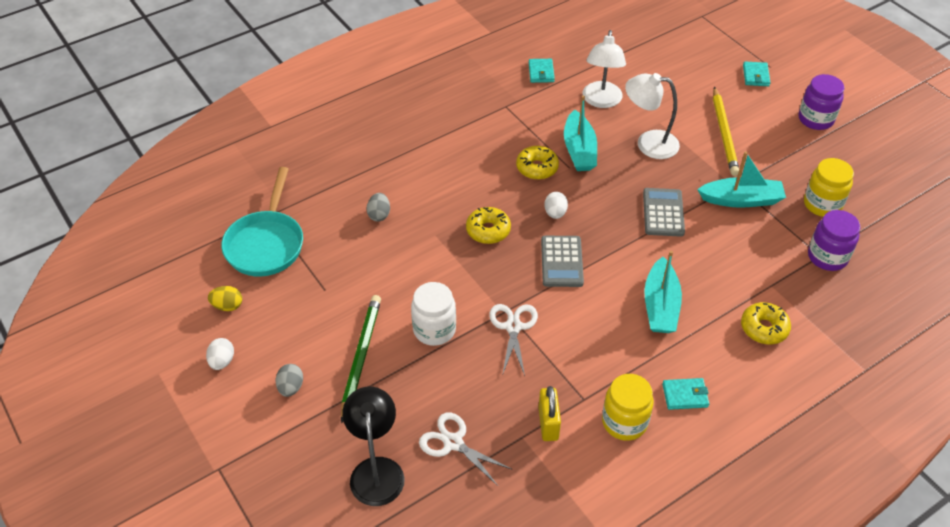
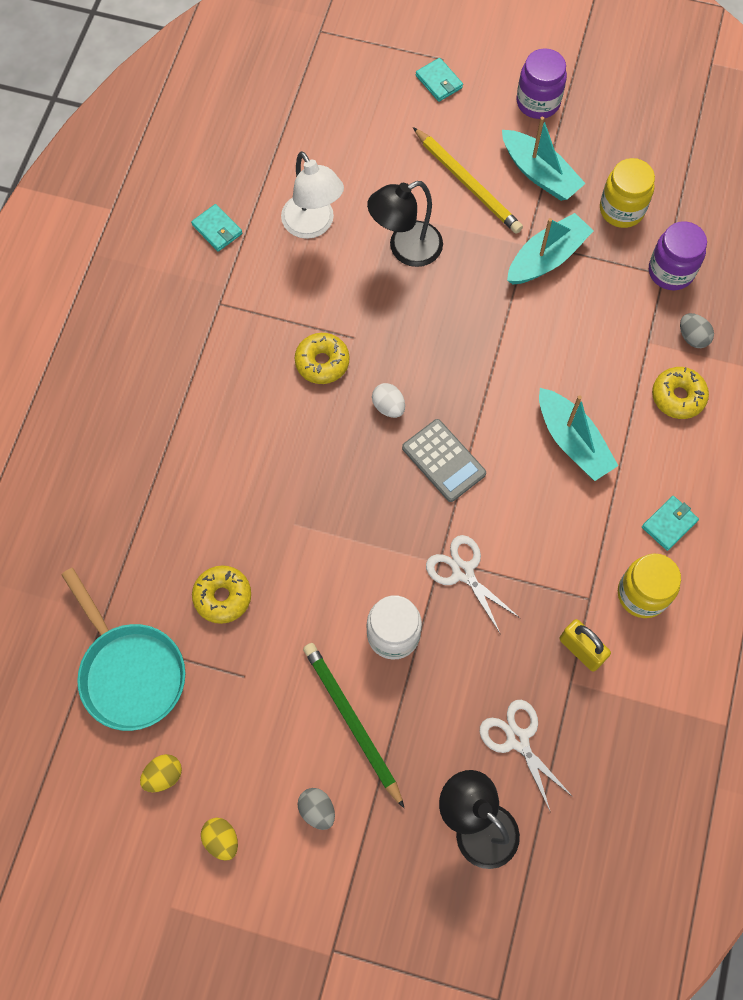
camera: 40 degrees left, 20 degrees up
white egg [206,338,234,370] -> yellow egg [201,818,238,861]
grey egg [366,193,390,222] -> grey egg moved to [680,313,714,348]
white scissors [419,413,513,486] -> white scissors turned 60 degrees clockwise [480,700,573,810]
yellow donut [466,207,511,244] -> yellow donut moved to [192,565,251,624]
turquoise boat [564,96,597,171] -> turquoise boat moved to [502,117,586,201]
white lamp [625,73,680,159] -> black lamp [367,181,443,267]
grey calculator [643,188,685,237] -> none

